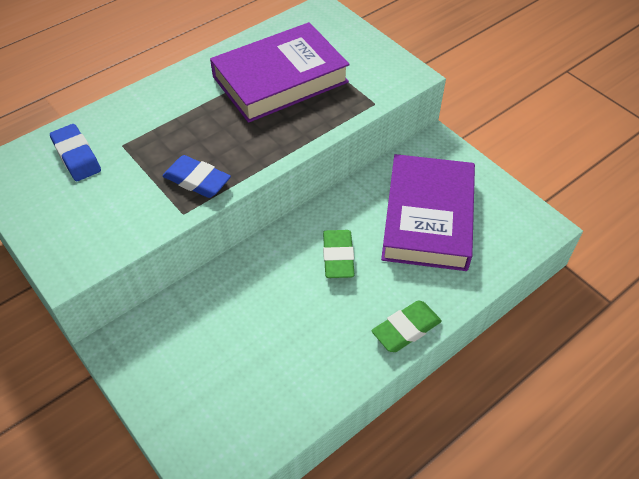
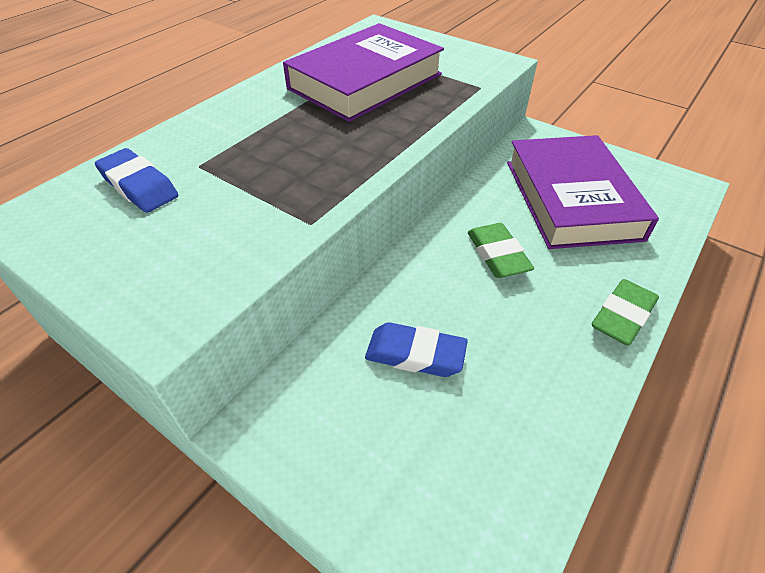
camera: 15 degrees left, 5 degrees down
blue eraser [163,155,231,198] -> blue eraser moved to [365,322,468,377]

